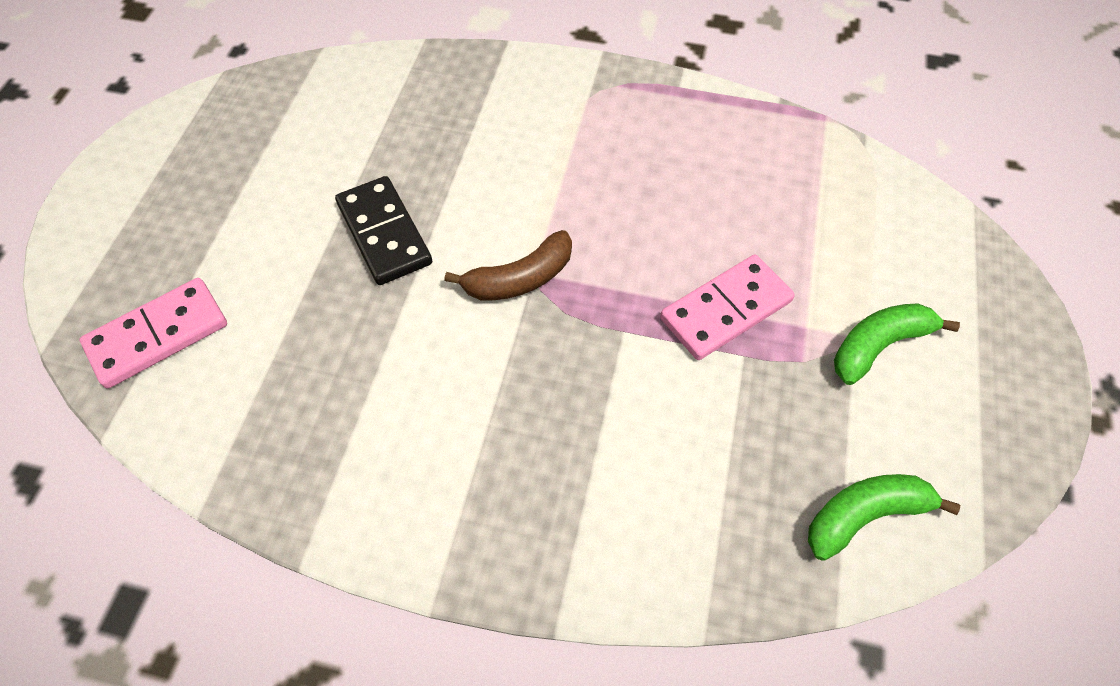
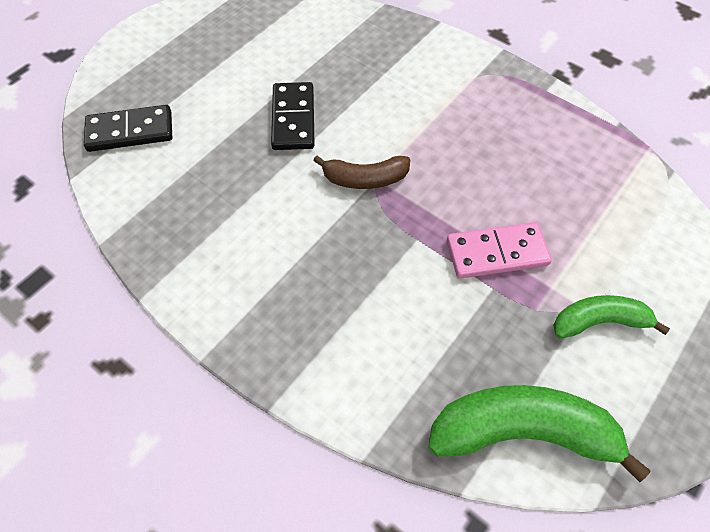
camera: 25 degrees right, 0 degrees up
pink domino [80,278,227,388] -> black domino [84,105,172,152]
green banana [808,474,960,561] -> green banana [428,385,651,482], size x1.67

